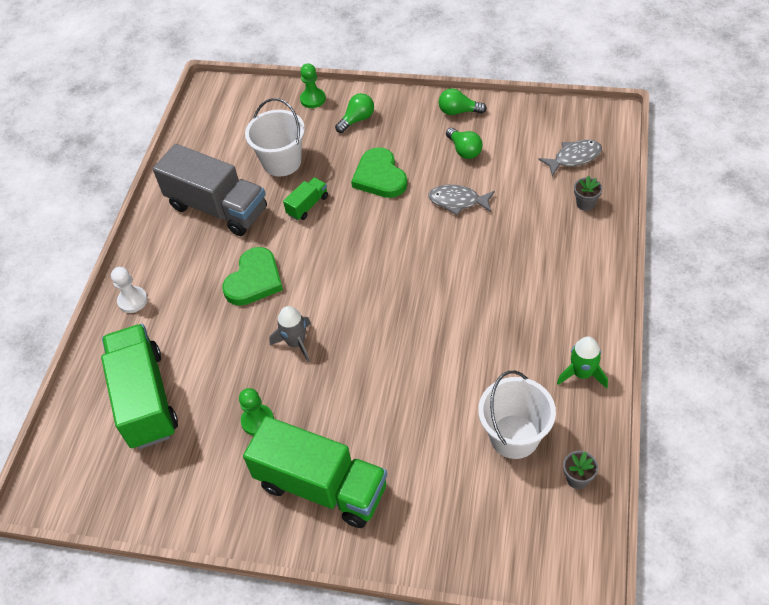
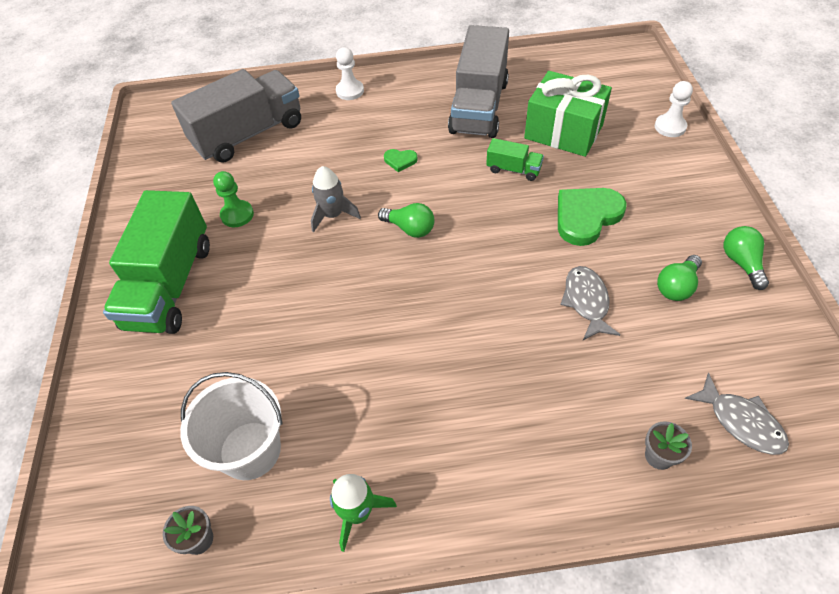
camera: 70 degrees right, 0 degrees up
green truck [101,324,178,449] -> grey truck [171,69,301,162]
green heart [222,247,283,306] -> green heart [384,149,418,172], size x0.47
white bucket [245,98,305,176] -> green gift [524,71,612,157]
green pawn [300,64,326,108] -> white pawn [655,81,693,137]
green light bulb [335,93,374,133] -> green light bulb moved to [378,203,434,238]

